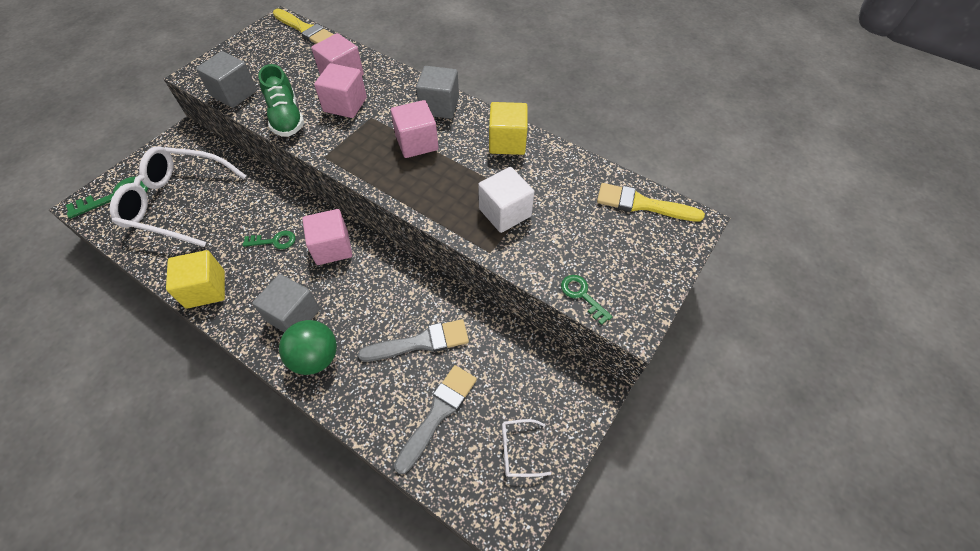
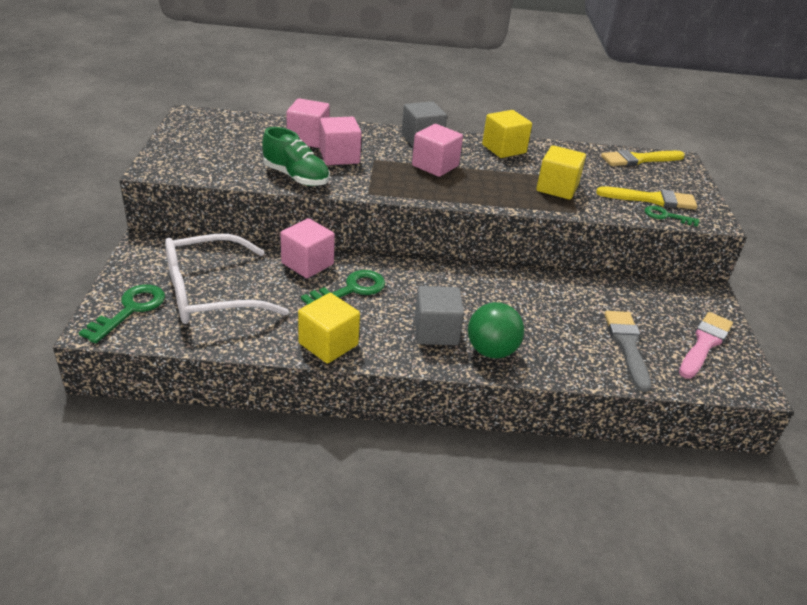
camera: 35 degrees left, 20 degrees down
grey cube [196,51,257,108] -> none
green key [242,231,296,249] -> green key [301,270,385,305], size x1.57
yellow brush [273,8,334,44] -> yellow brush moved to [596,186,697,210]
pink cube [302,209,352,265] -> pink cube moved to [280,218,335,278]
grey brush [358,319,469,362] -> none
white cube [478,167,534,233] -> yellow cube [536,145,586,200]
white glasses [502,419,551,477] -> pink brush [679,312,733,379]

